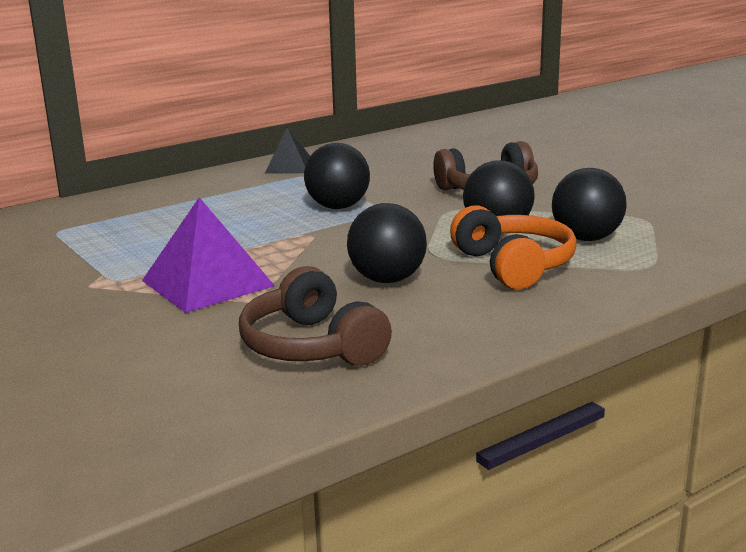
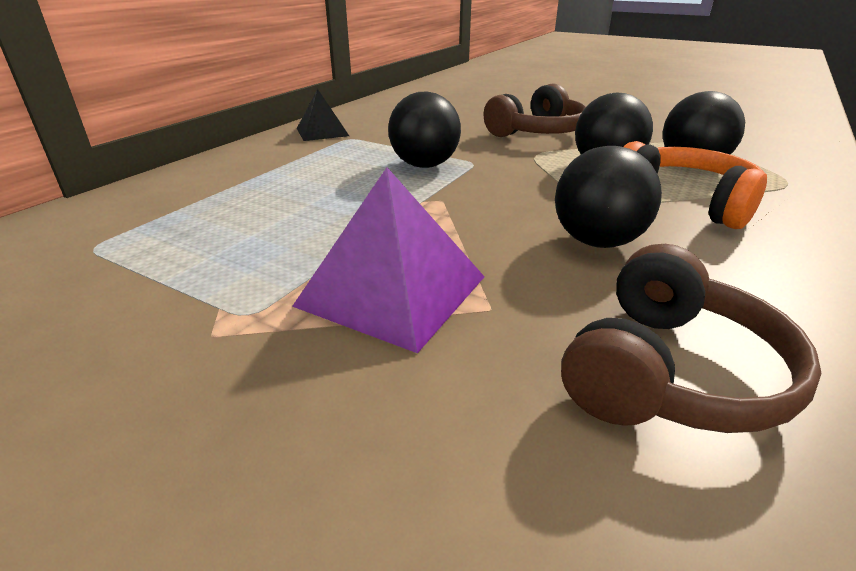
camera: 25 degrees left, 10 degrees up
brown headphones [239,266,392,366] -> brown headphones turned 90 degrees counterclockwise [561,244,821,433]

